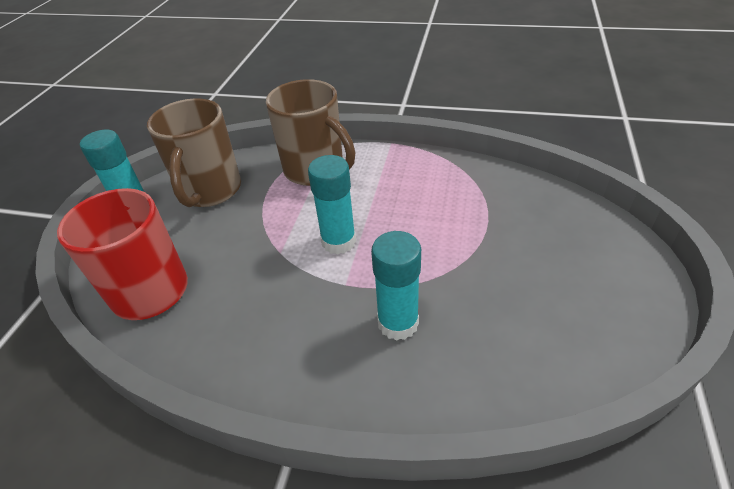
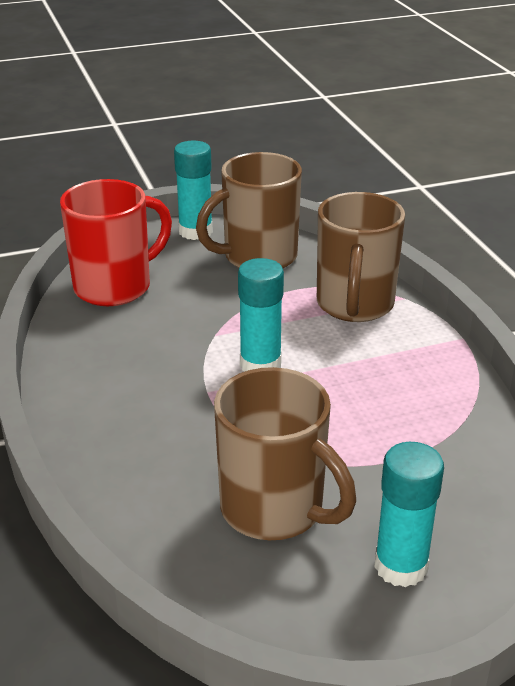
camera: 55 degrees right, 10 degrees down
turquoise glue stick [371,231,421,341] -> turquoise glue stick moved to [374,442,444,587]
none -> brown mug [214,367,356,540]

